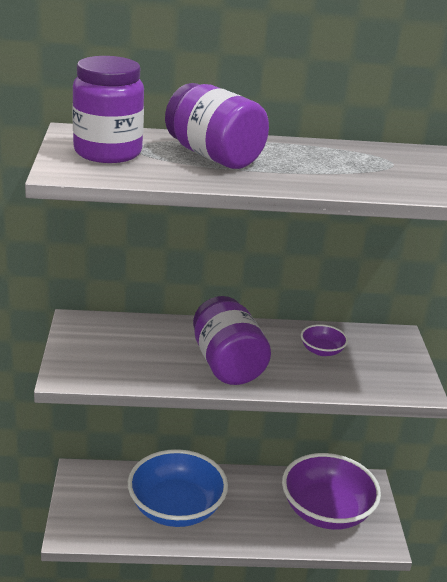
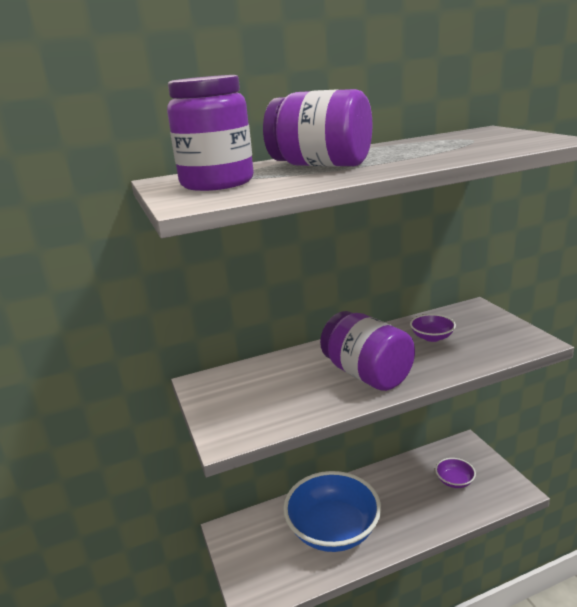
camera: 15 degrees left, 5 degrees down
purple bowl [282,453,381,530] -> purple bowl [435,458,476,488], size x0.44

